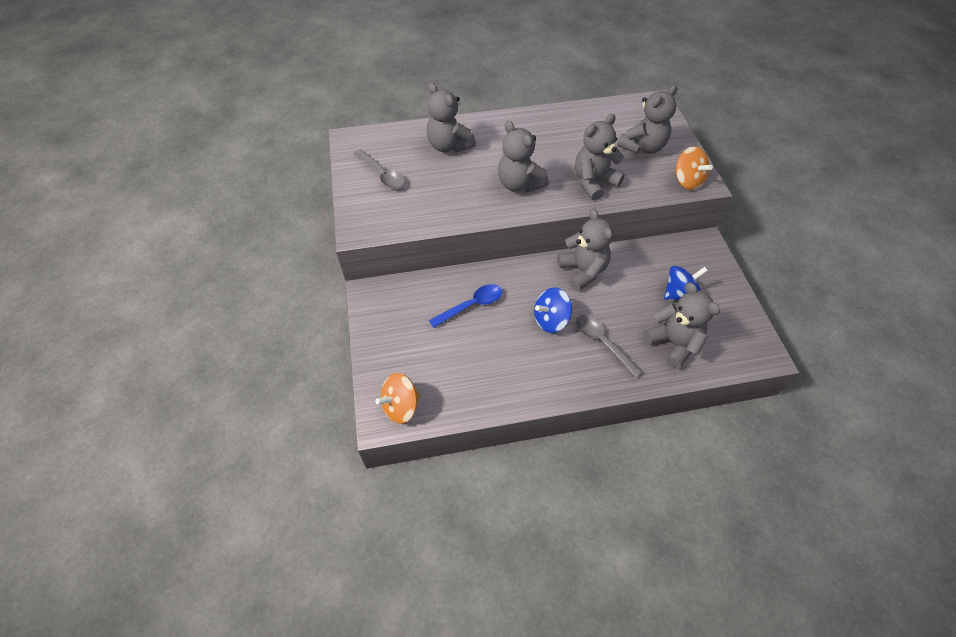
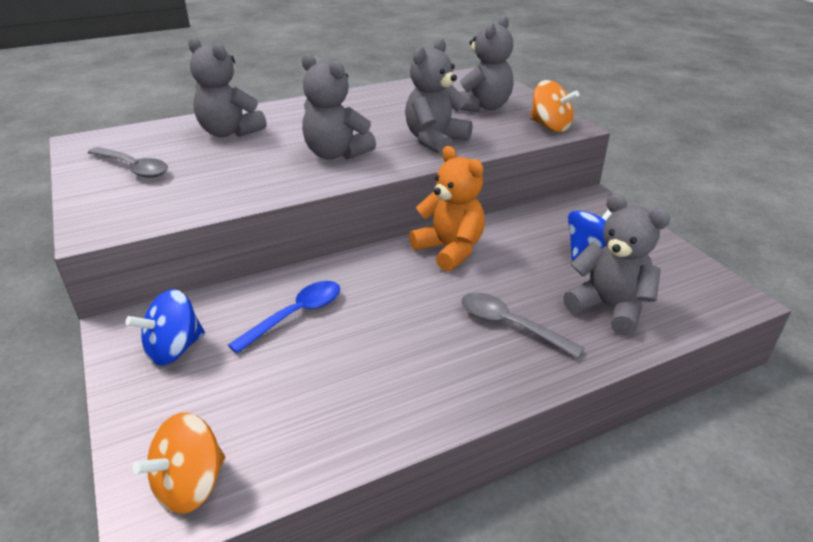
camera: 15 degrees left, 20 degrees down
blue spinning top [534,288,572,333] -> blue spinning top moved to [126,289,205,365]
grey teddy bear [557,209,613,291] -> orange teddy bear [409,146,485,272]

